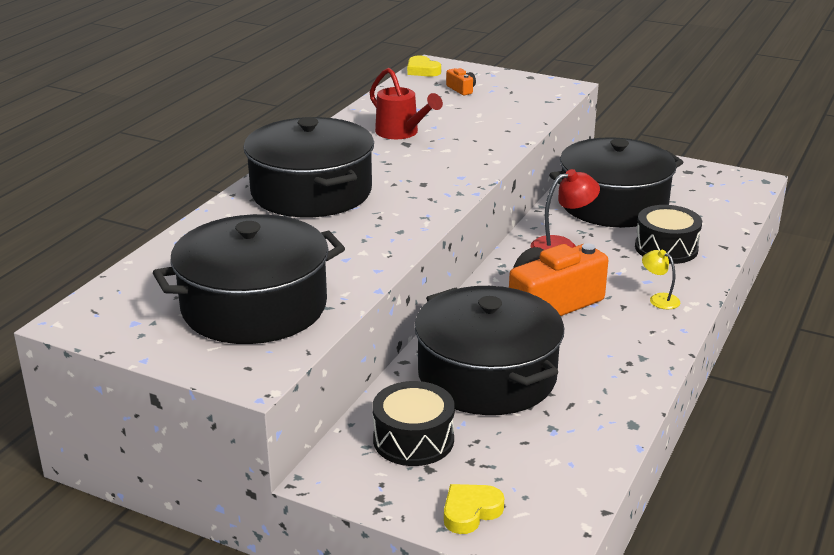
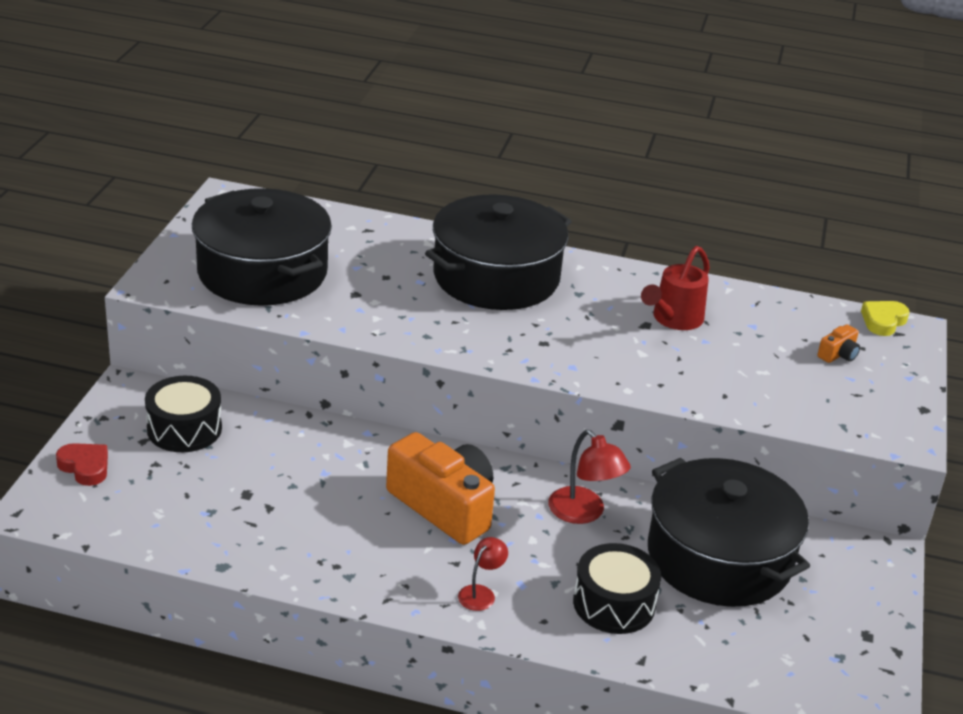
camera: 75 degrees right, 5 degrees up
black pot [414,286,564,415] -> none
yellow heart [444,484,504,534] -> red heart [56,443,108,486]
yellow lamp [642,250,680,310] -> red lamp [458,537,508,611]

